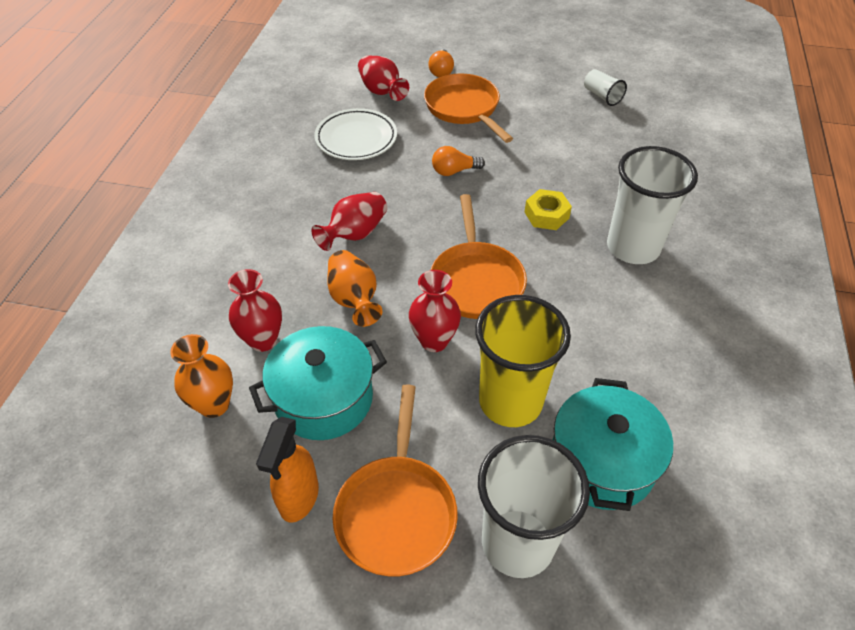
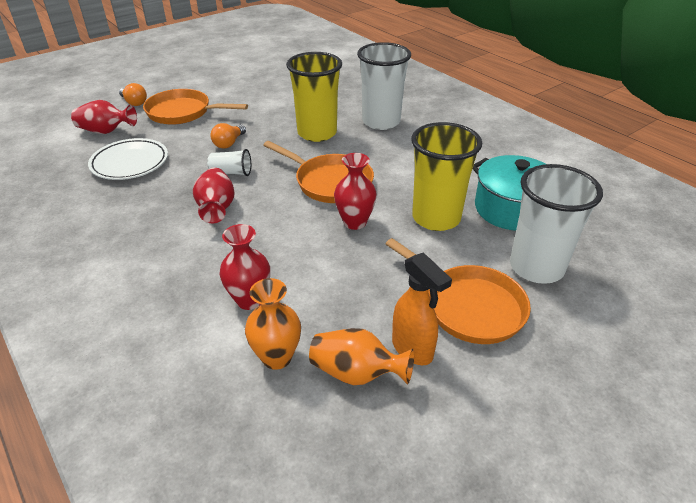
camera: 50 degrees left, 10 degrees down
turquoise pot [249,326,387,440] -> none
orange vase [327,250,383,327] -> orange vase moved to [309,328,414,385]
yellow nut [525,189,572,230] -> yellow cup [286,52,342,142]
white cup [584,69,627,106] -> white cup moved to [207,149,251,176]

